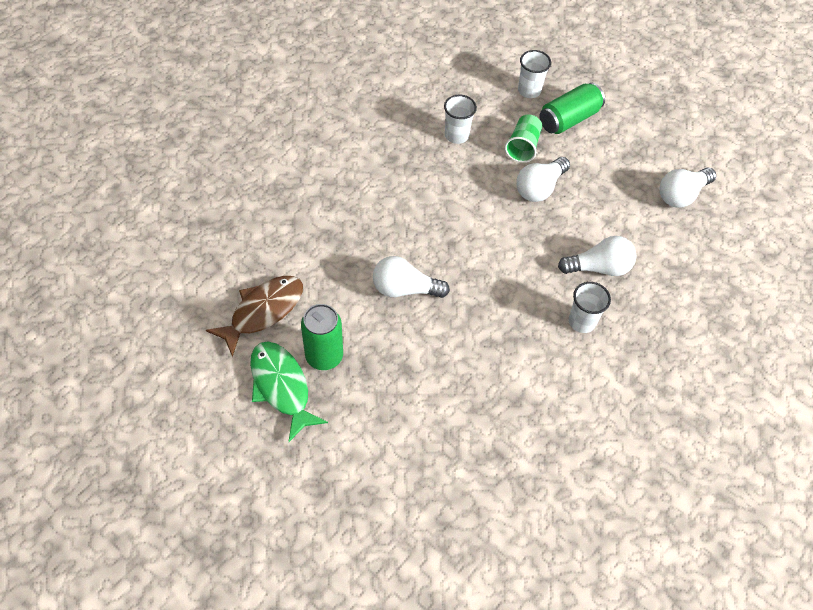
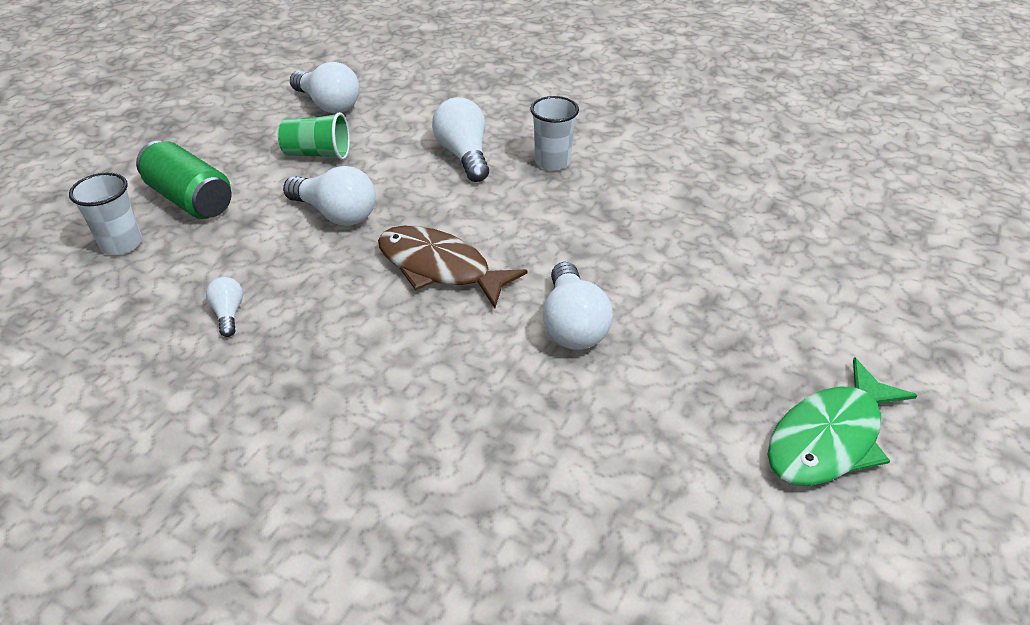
camera: 100 degrees left, 15 degrees down
brown fish [206,276,303,357] -> brown fish moved to [378,226,528,308]
green can [301,304,343,370] -> none
white cup [444,95,477,144] -> white light bulb [206,277,243,337]
green cup [505,114,542,163] -> green cup moved to [278,112,350,160]

